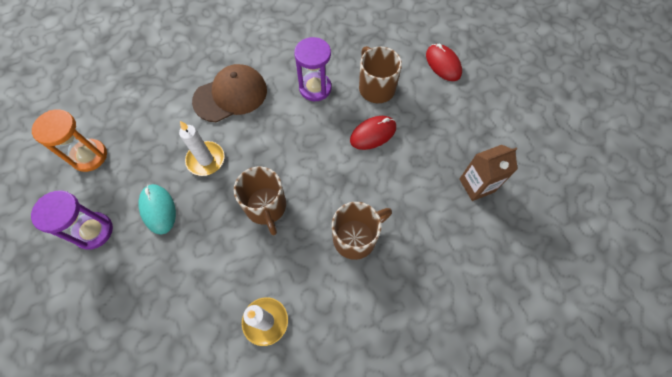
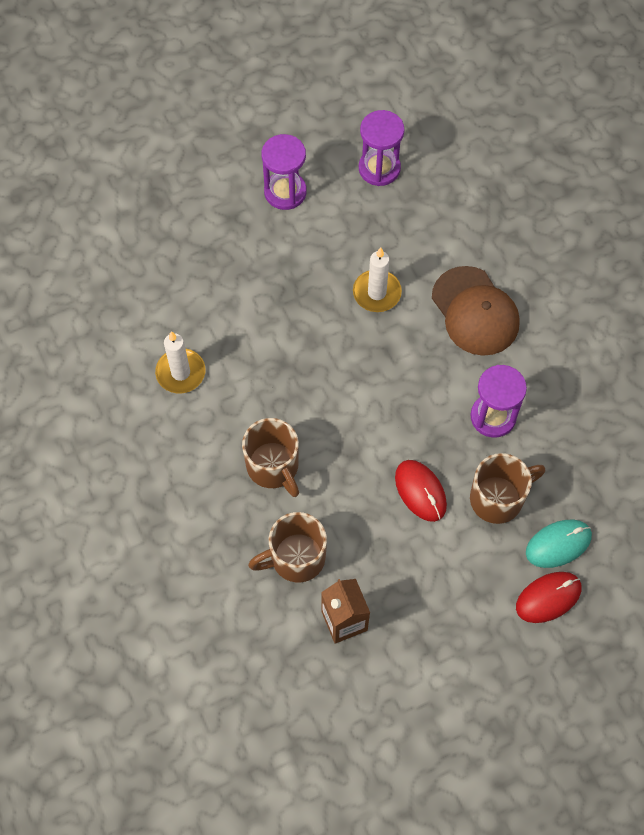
camera: 90 degrees right, 0 degrees up
orange hourglass [32,109,107,172] -> purple hourglass [359,110,404,186]
turquoise mouse [139,184,176,234] -> turquoise mouse moved to [526,520,592,568]
brown mug [234,167,286,235] -> brown mug moved to [248,512,327,583]

